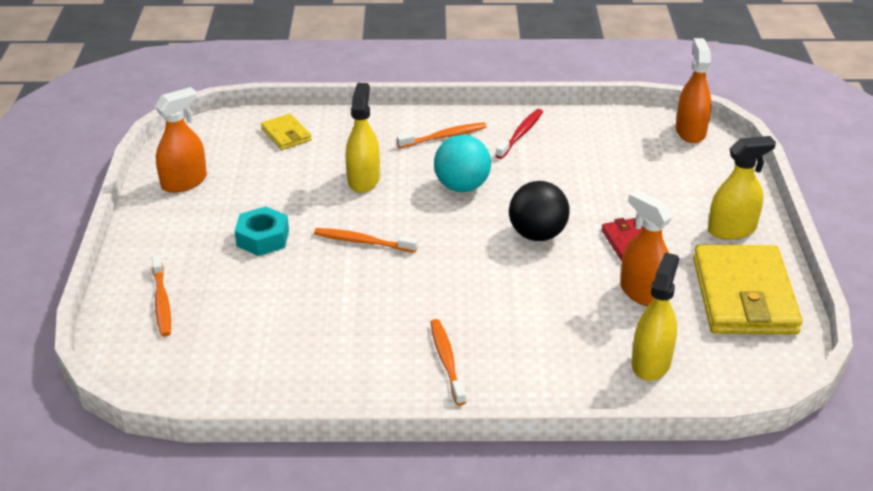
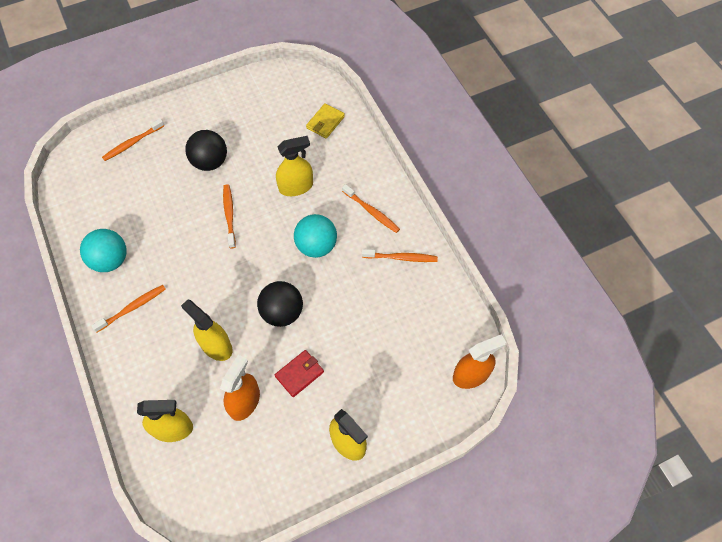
camera: 65 degrees right, 25 degrees up
orange spray bottle [155,87,207,193] -> none
turquoise nut [235,206,289,256] -> black ball [185,130,227,171]
red toothbrush [495,109,543,159] -> orange toothbrush [362,249,438,262]
yellow wallet [693,244,803,334] -> none
none -> turquoise ball [80,229,126,272]
none -> yellow spray bottle [181,300,233,361]

